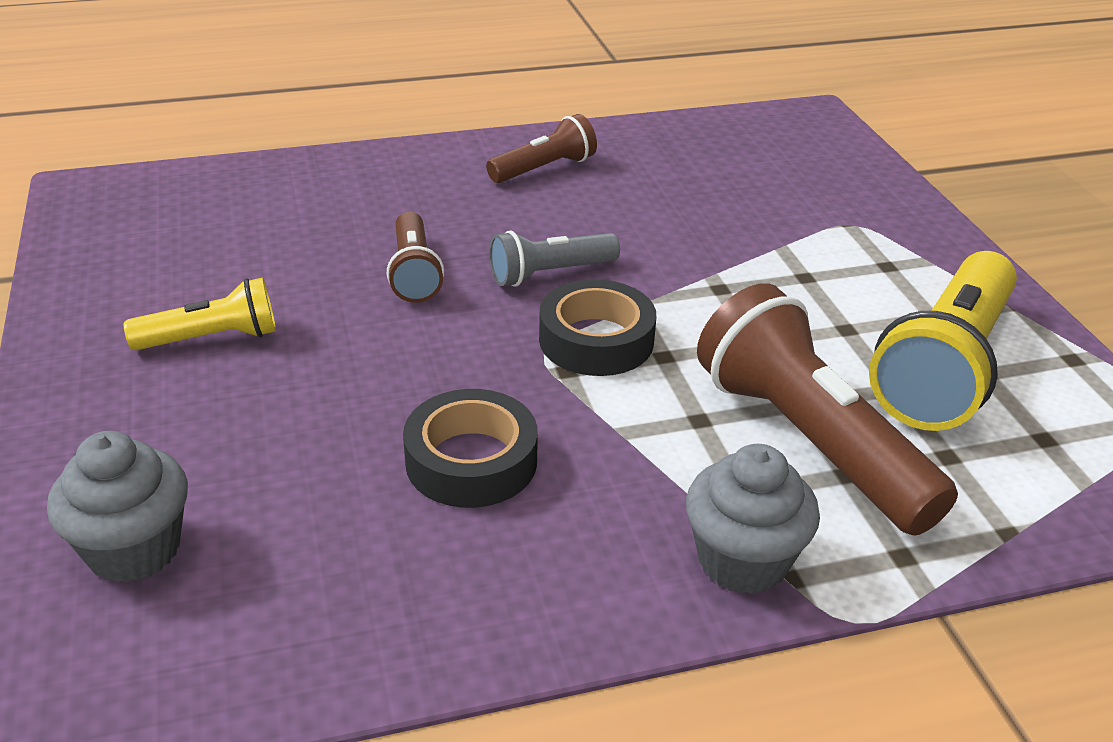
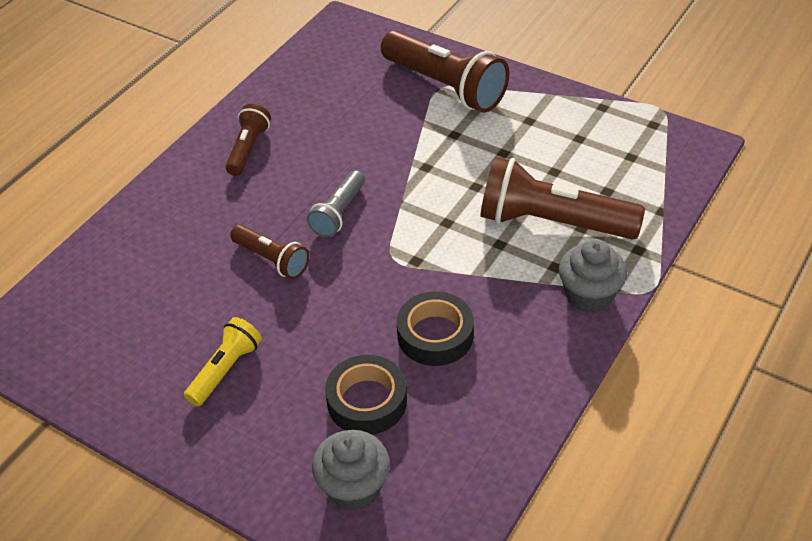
camera: 40 degrees left, 10 degrees up
black tape [539,279,656,376] -> black tape moved to [325,355,407,435]
yellow flashlight [869,251,1017,431] -> none
none -> brown flashlight [381,30,509,112]

